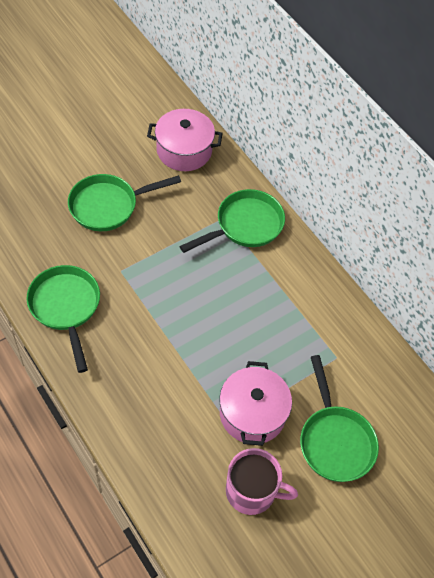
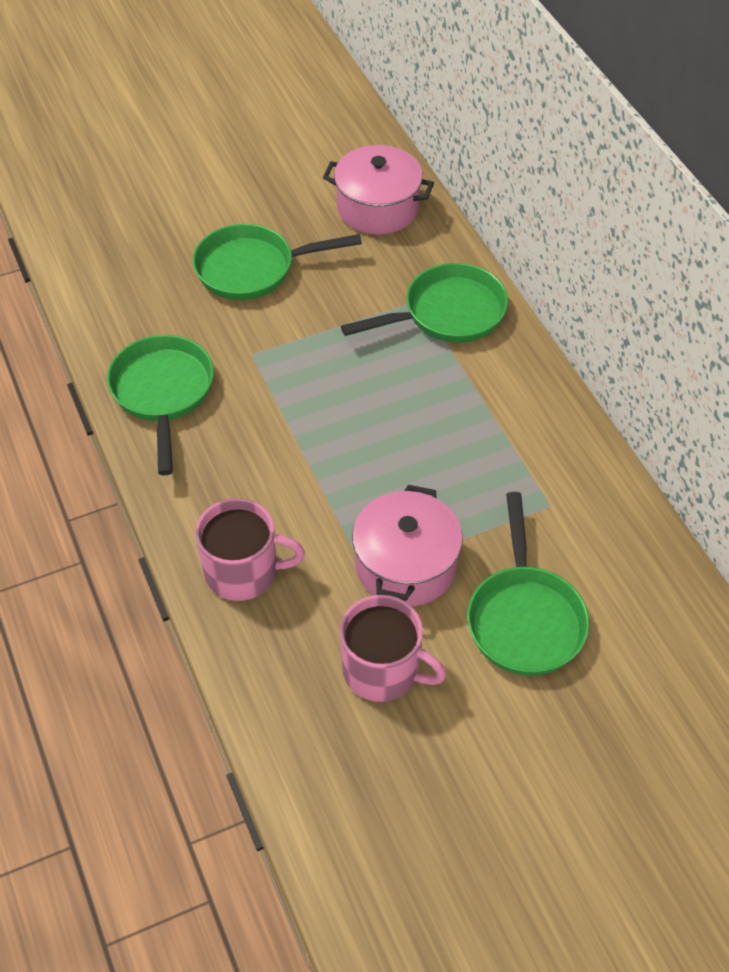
camera: 15 degrees right, 5 degrees down
none -> pink mug [195,498,305,601]

